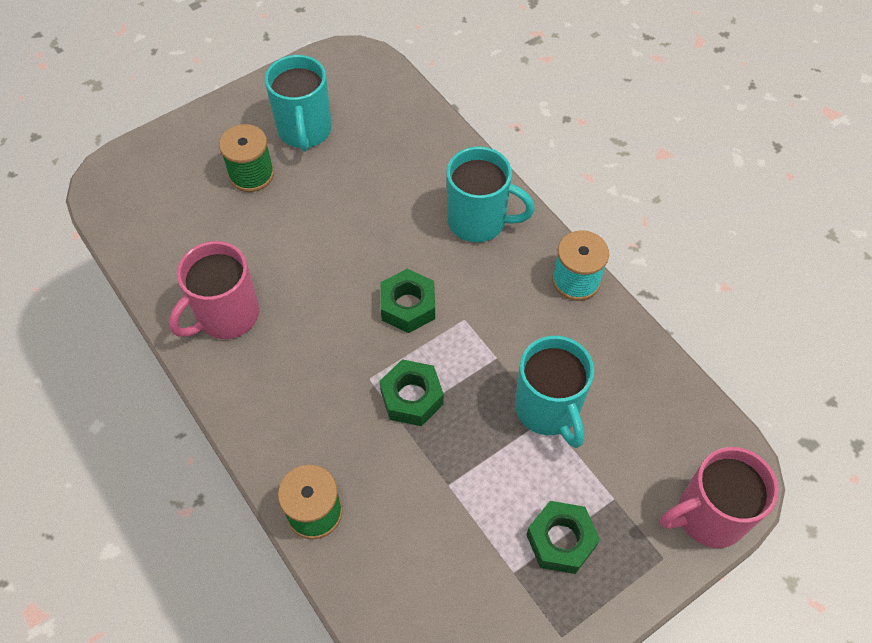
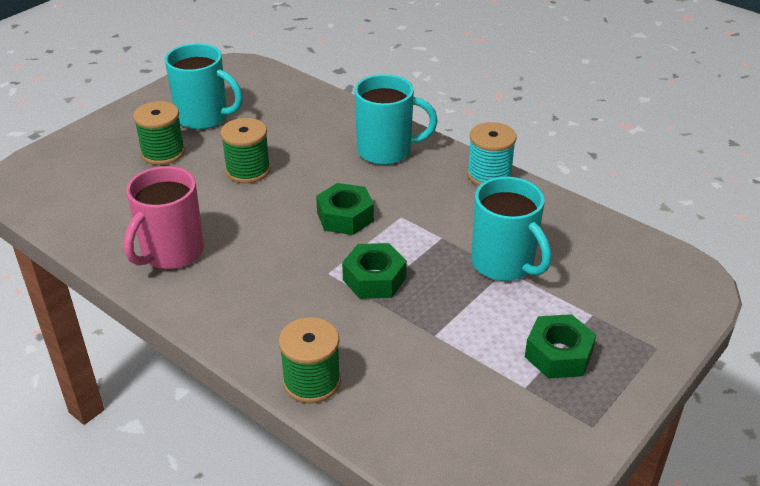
camera: 15 degrees left, 20 degrees down
turquoise mug [265,55,332,152] -> turquoise mug turned 45 degrees counterclockwise [165,43,243,130]
pink mug [660,447,778,548] -> none
none -> green spool [220,118,271,183]

